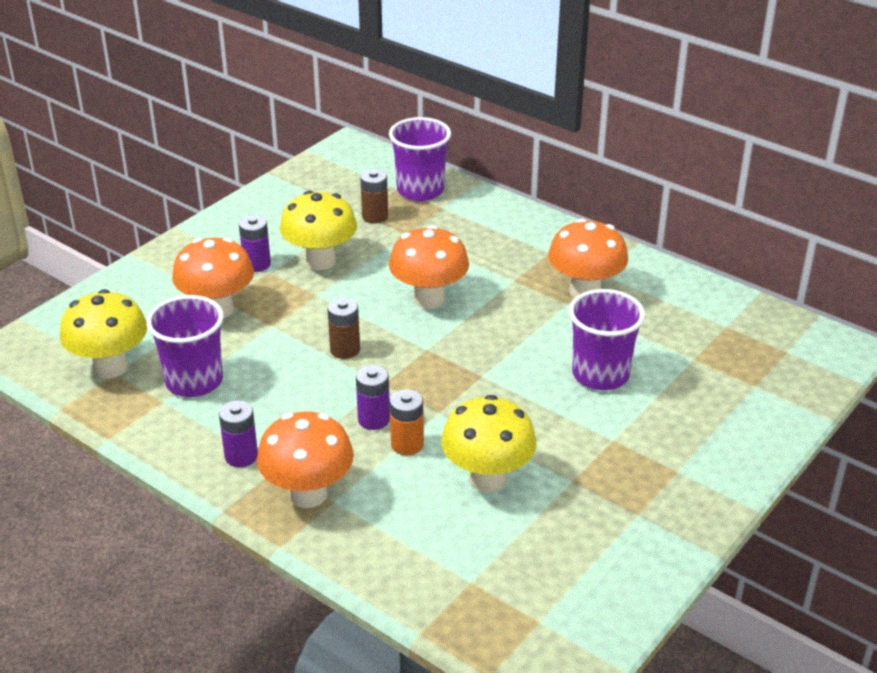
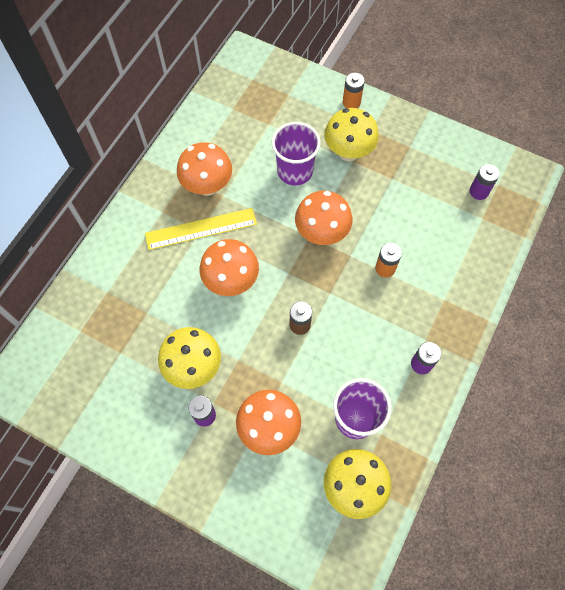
camera: 100 degrees left, 30 degrees up
orange mushroom [257,412,354,508] -> orange mushroom moved to [295,191,353,245]
purple battery [356,365,390,430] -> purple battery moved to [469,164,500,200]
brown battery [360,169,388,224] -> none
purple cup [389,117,451,201] -> none
yellow mushroom [441,395,536,492] -> yellow mushroom moved to [324,108,379,161]
none -> yellow ruler [145,208,257,250]
none -> orange battery [343,73,365,108]

